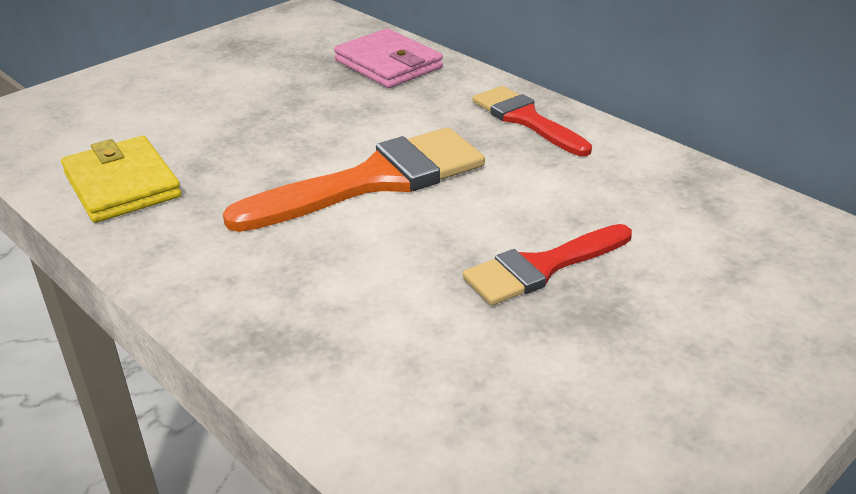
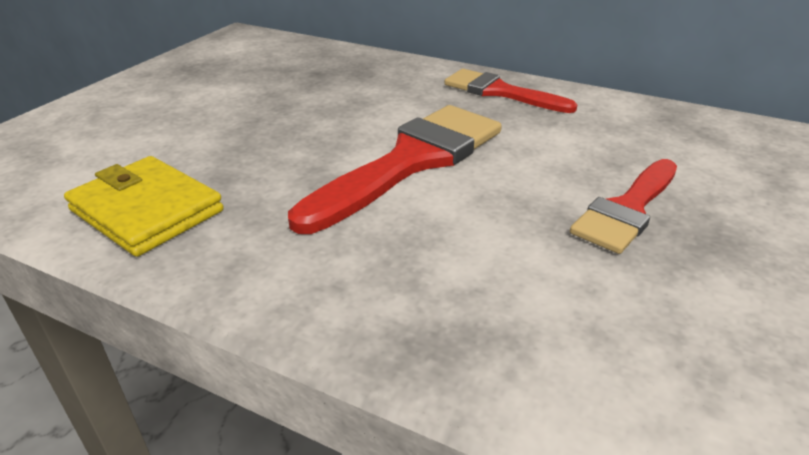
camera: 20 degrees left, 0 degrees up
orange brush [223,127,485,232] -> red brush [288,105,502,234]
pink wallet [334,29,443,88] -> none

